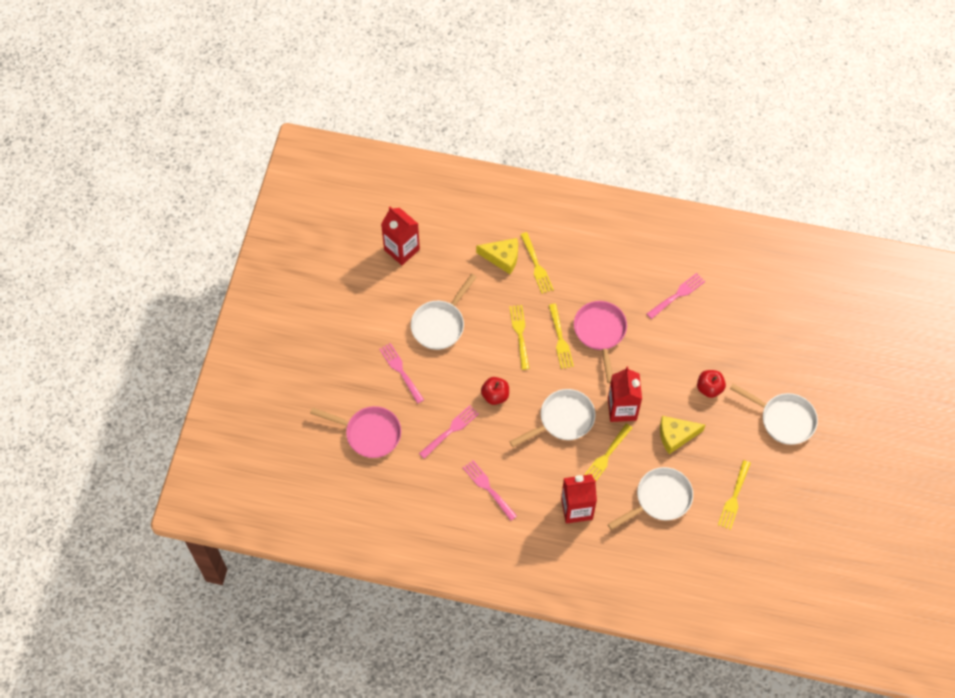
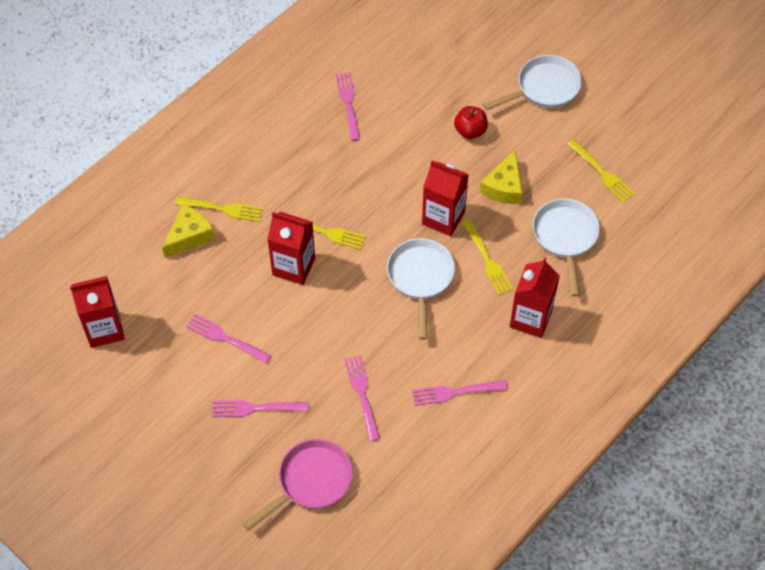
camera: 60 degrees left, 5 degrees down
white pan [411,274,477,350] -> pink fork [186,314,271,364]
red apple [481,377,509,405] -> none
yellow fork [510,305,530,370] -> red carton [267,212,315,285]
pink pan [574,301,627,383] -> none

